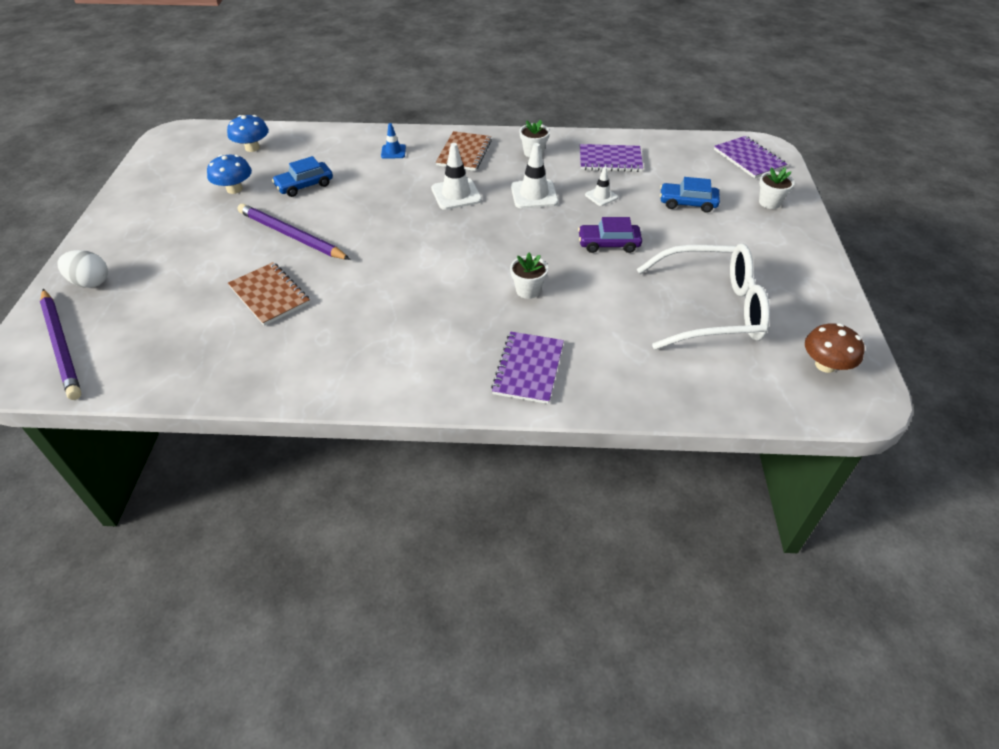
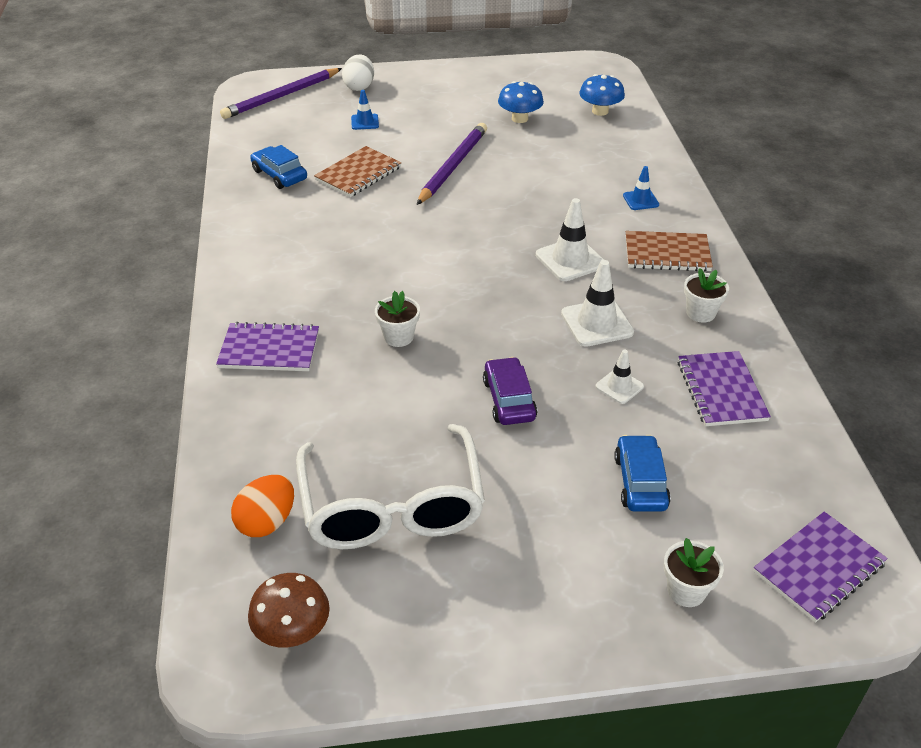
camera: 80 degrees right, 5 degrees down
blue car [272,156,333,197] -> blue car moved to [250,145,307,189]
none -> orange egg [231,475,294,537]
none -> blue traffic cone [351,90,379,130]

